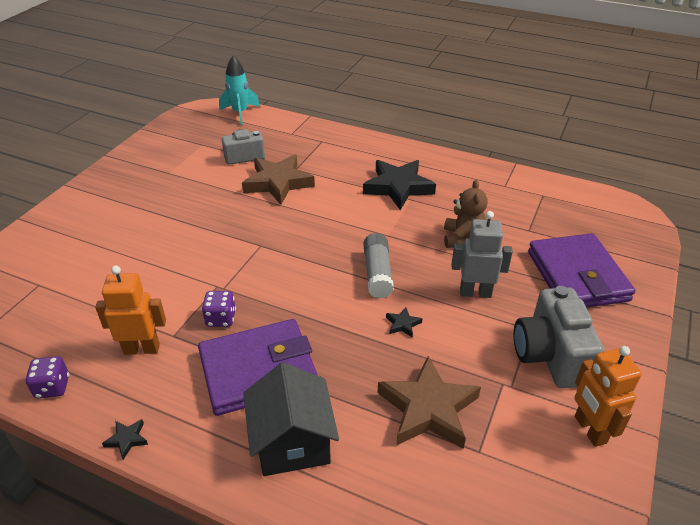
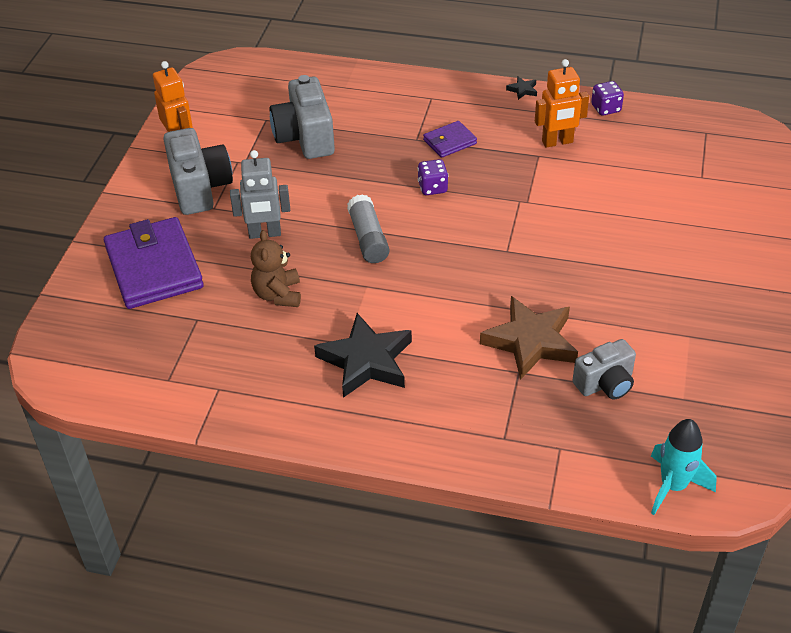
camera: 170 degrees right, 5 degrees up
purple wallet [198,319,318,416] -> purple wallet [423,121,477,158], size x0.49
purple dice [202,291,236,327] -> purple dice moved to [418,159,448,195]
black house [243,362,339,476] -> none
brown star [378,356,481,449] -> grey camera [269,75,335,159]
black star [386,307,423,337] -> none

